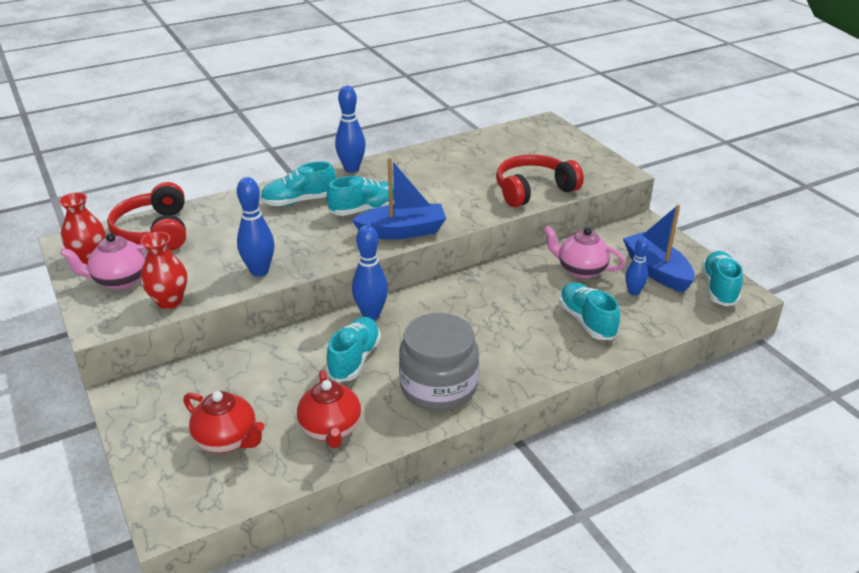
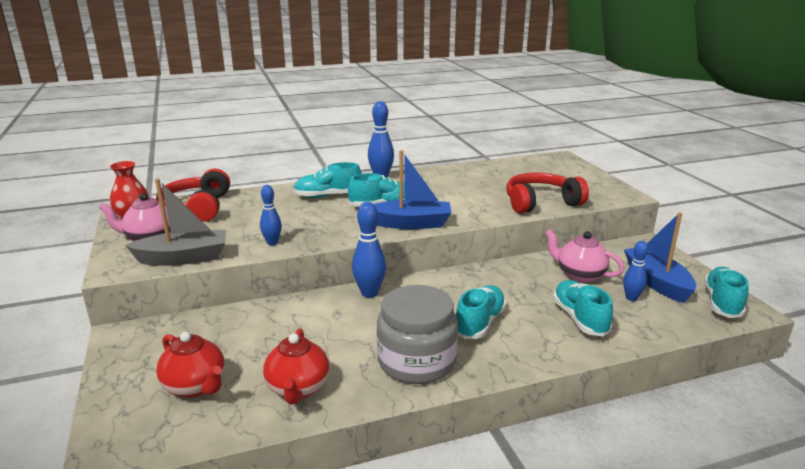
camera: 10 degrees right, 10 degrees down
red vase [140,232,187,309] -> grey boat [125,178,226,266]
blue bowling pin [237,177,274,277] -> blue bowling pin [260,185,282,245], size x0.64
turquoise shoe [326,317,381,382] -> turquoise shoe moved to [456,285,506,339]

